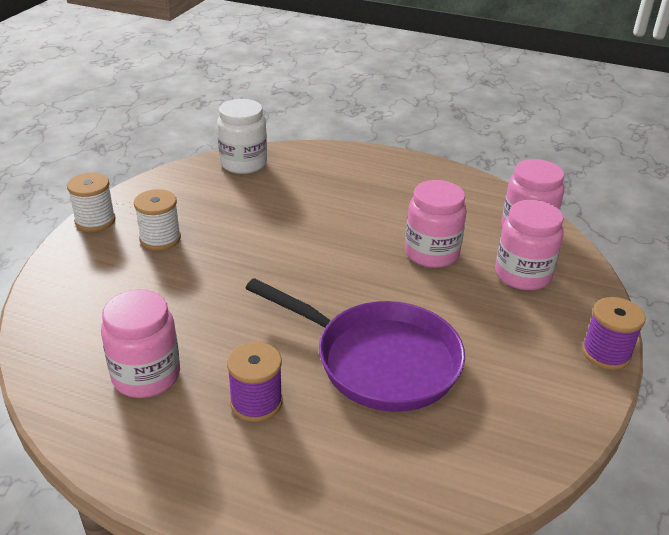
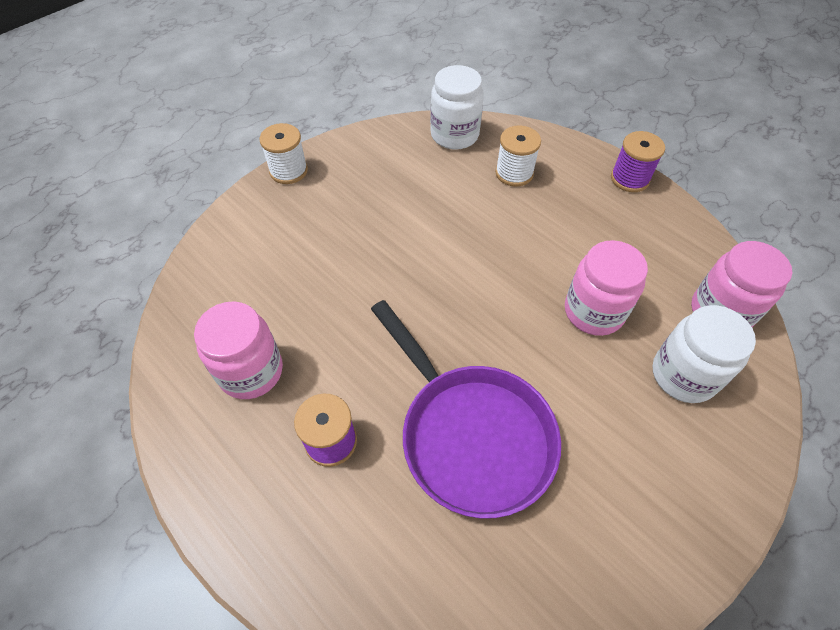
camera: 25 degrees right, 20 degrees up
white spool [134,189,181,250] -> white spool moved to [495,125,541,186]
pink jar [495,200,564,290] -> white jar [652,305,756,403]
purple spool [582,297,645,370] -> purple spool moved to [611,131,665,192]

